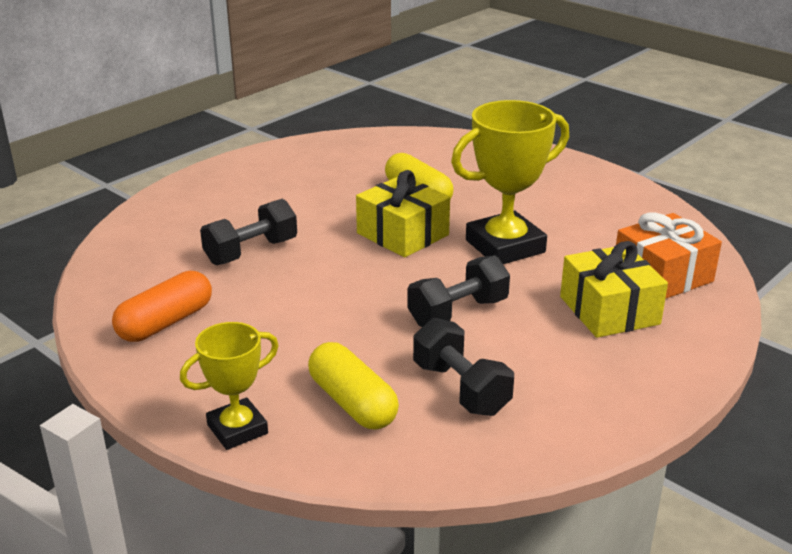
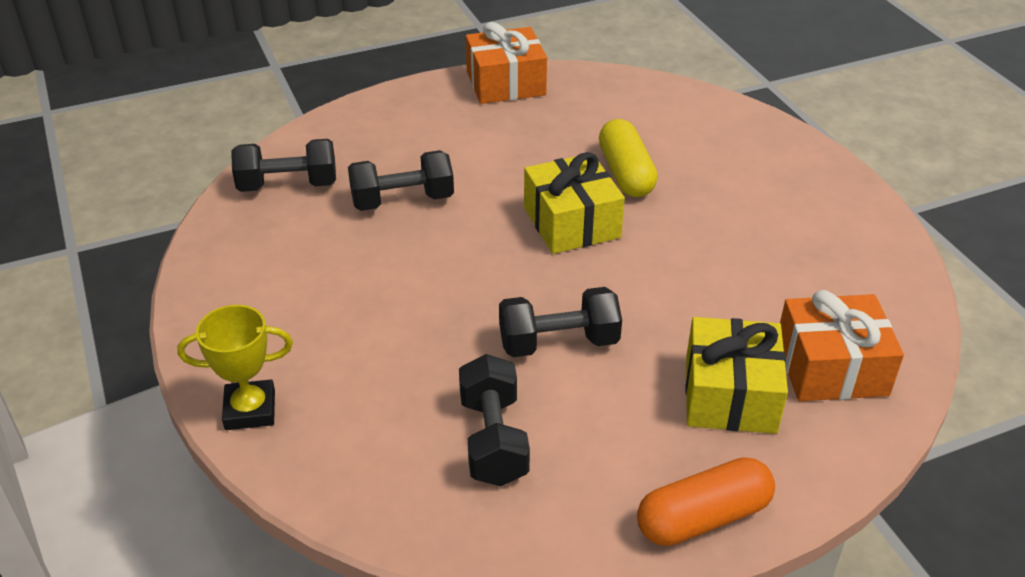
camera: 25 degrees right, 10 degrees up
orange capsule [112,271,212,342] -> orange capsule moved to [637,457,775,546]
yellow capsule [308,342,399,429] -> none
yellow trophy [451,100,569,264] -> none
none -> black dumbbell [231,139,336,192]
none -> orange gift [466,22,547,104]

